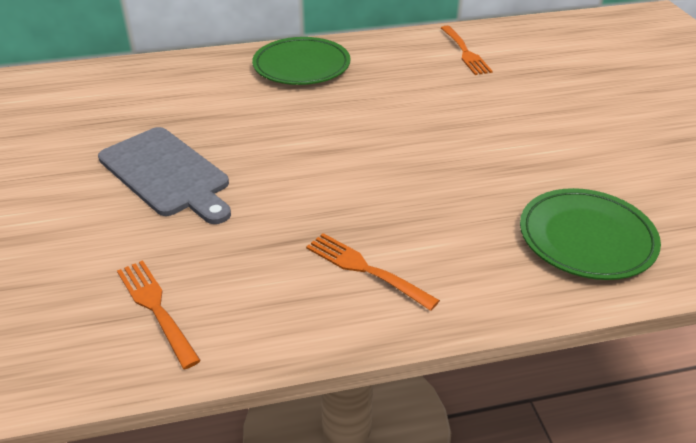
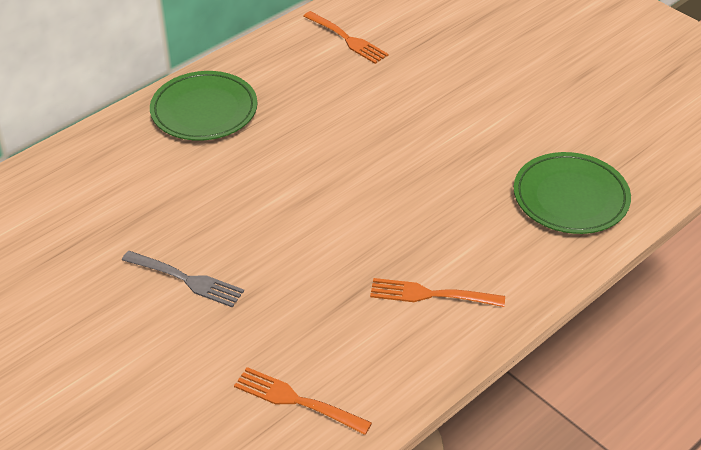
camera: 30 degrees left, 5 degrees up
grey cutting board [98,127,231,224] -> grey fork [122,251,244,308]

